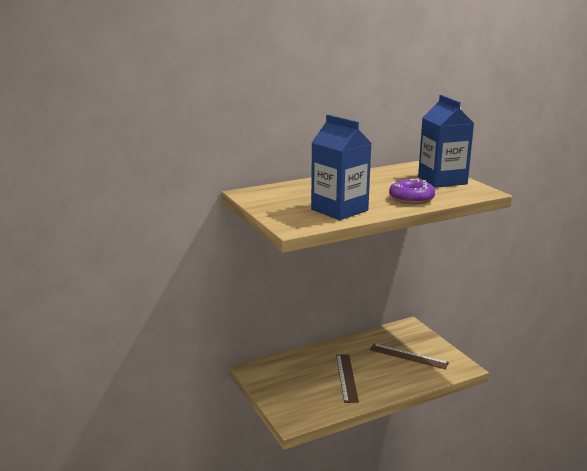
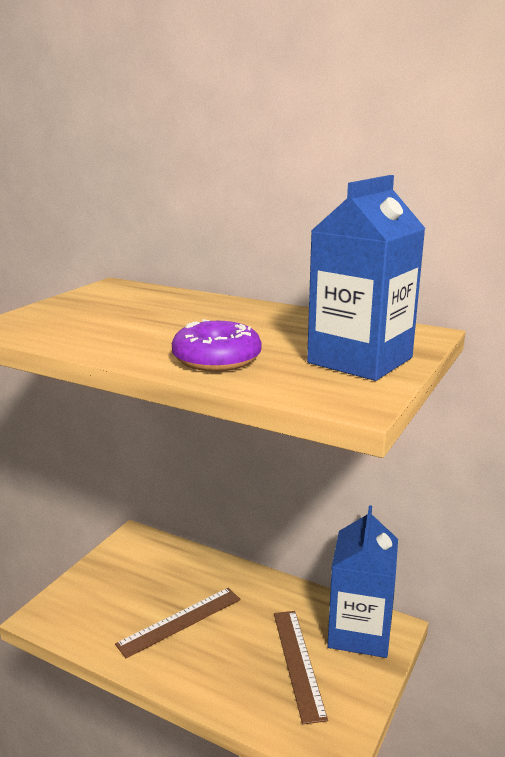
camera: 55 degrees right, 0 degrees up
blue carton [311,115,372,220] -> blue carton moved to [327,505,398,658]

